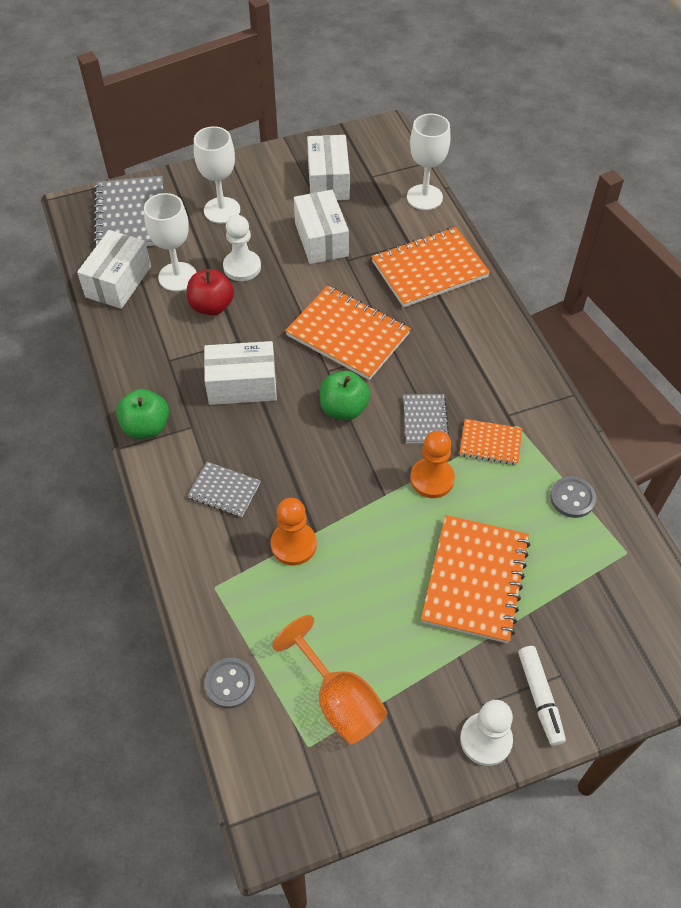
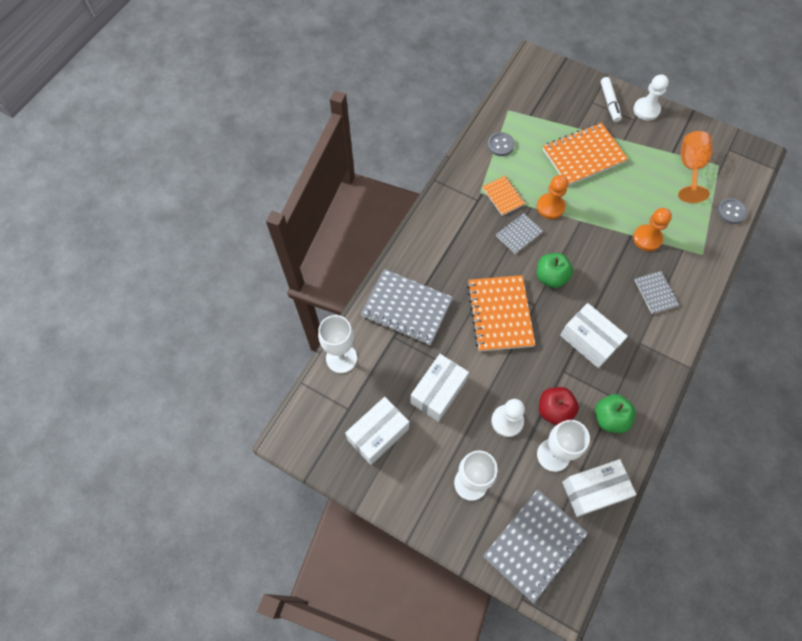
camera: 130 degrees left, 10 degrees up
green apple [116,389,169,439] -> green apple moved to [595,394,636,433]
orange notebook [372,227,490,307] -> grey notebook [361,269,453,345]
white marker [518,646,566,746] -> white marker turned 135 degrees clockwise [601,77,622,122]

